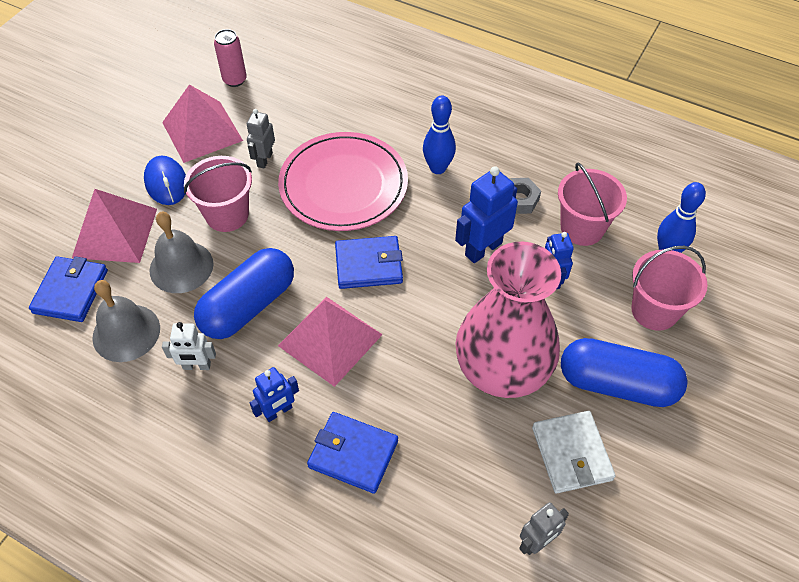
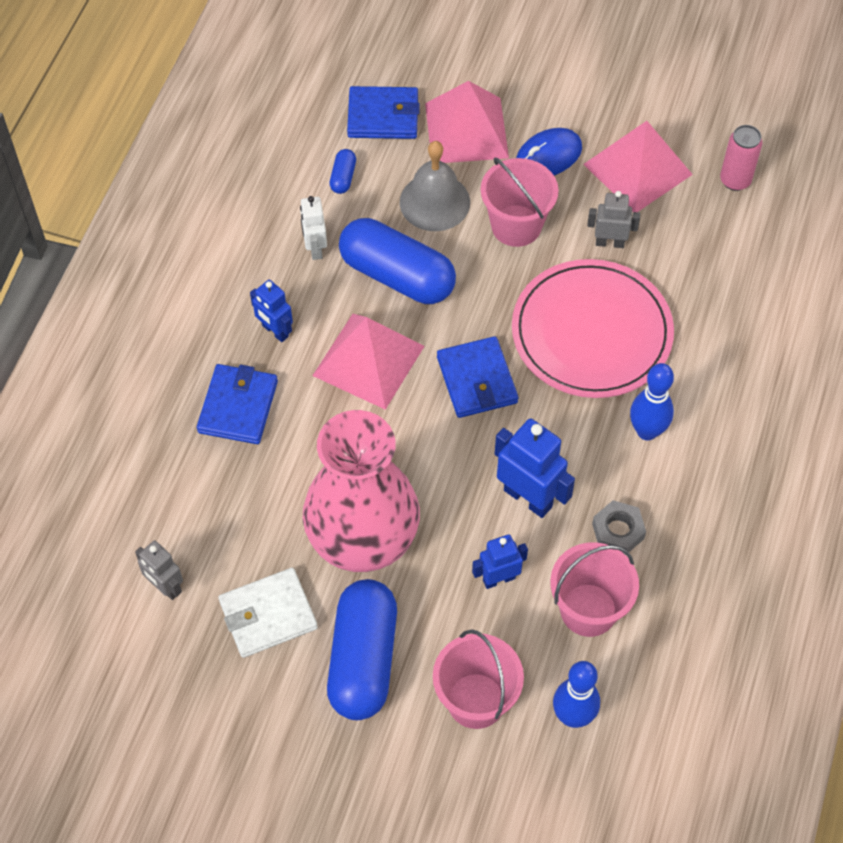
camera: 80 degrees right, 5 degrees up
grey bell [92,280,160,362] -> blue capsule [329,149,356,194]

